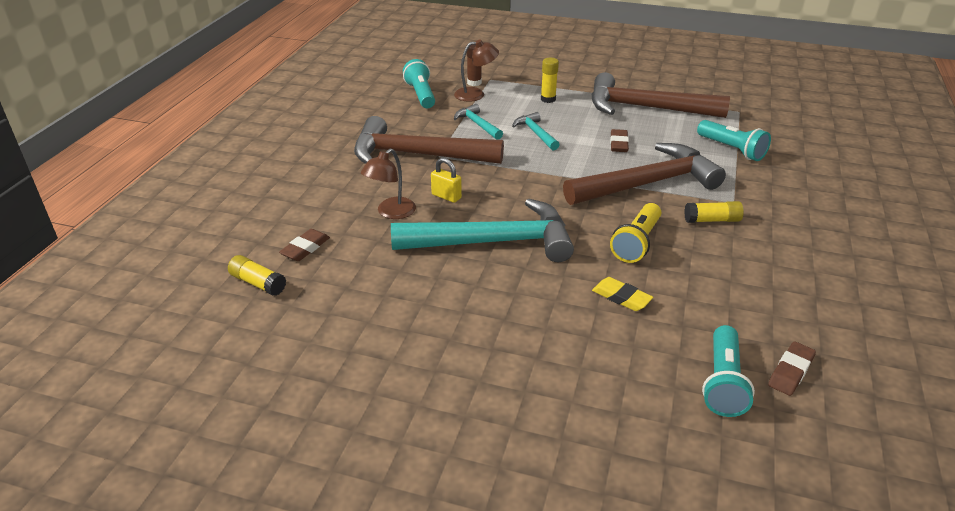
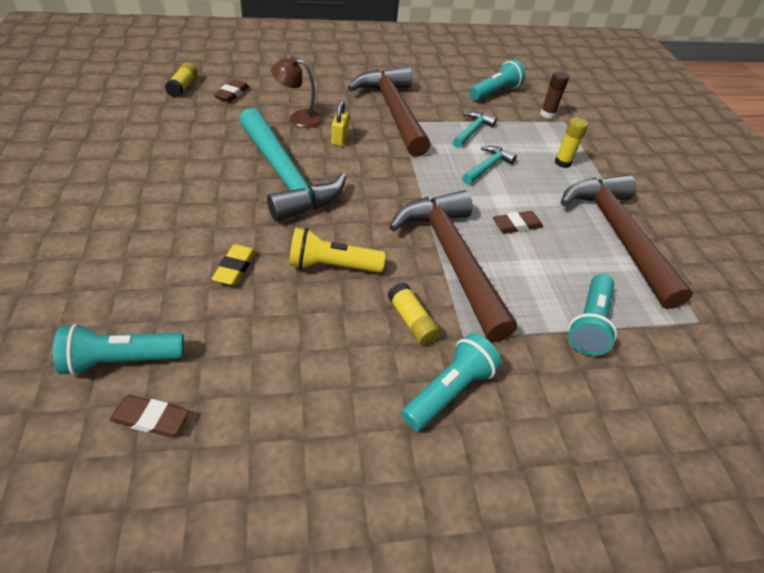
camera: 60 degrees right, 10 degrees up
brown eraser [279,229,330,261] -> brown eraser turned 75 degrees counterclockwise [214,79,249,102]
brown lamp [454,39,499,102] -> none
brown hammer [563,143,726,205] -> brown hammer turned 150 degrees counterclockwise [389,191,517,342]
none -> turquoise flashlight [401,333,502,431]

